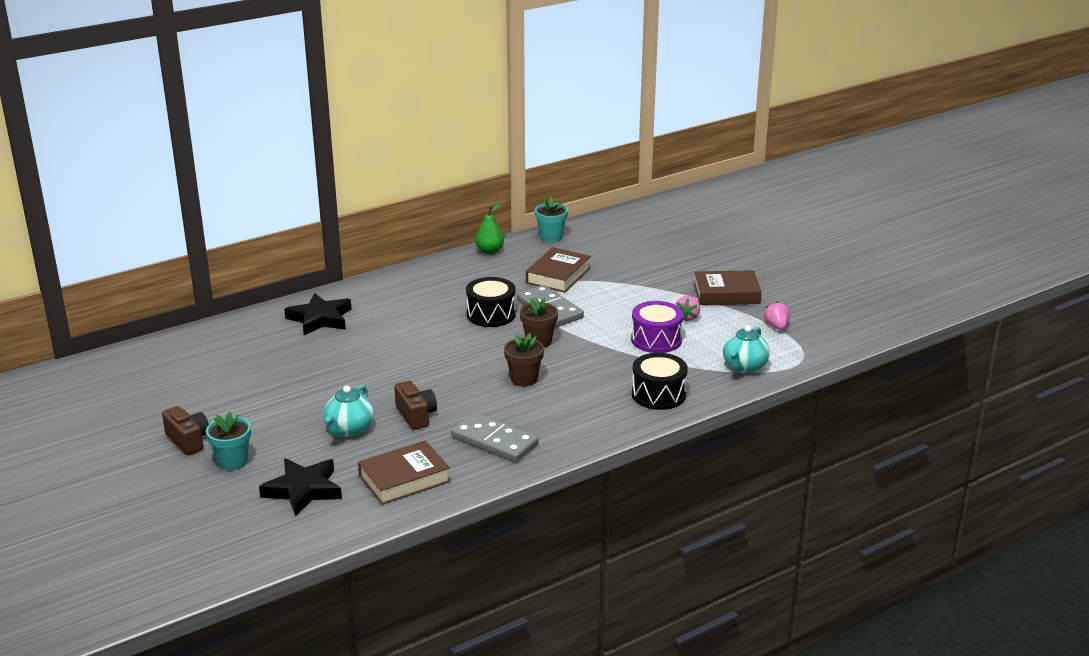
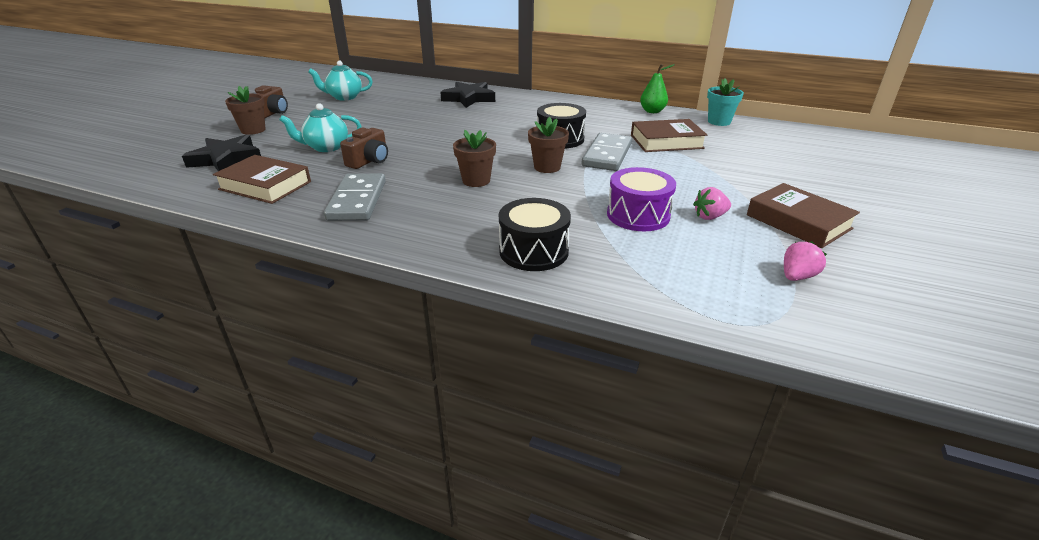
camera: 55 degrees right, 5 degrees up
turquoise flower pot [206,411,251,470] -> brown flower pot [225,86,266,135]
turquoise teapot [723,325,770,373] -> turquoise teapot moved to [308,60,373,101]

